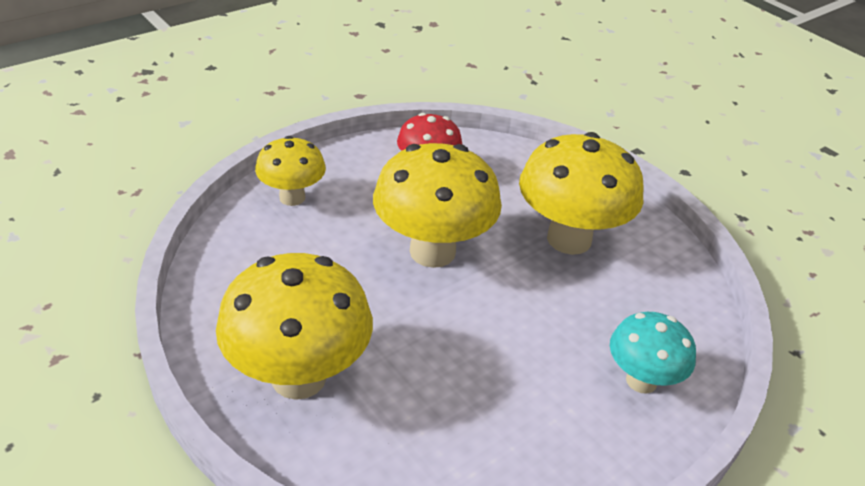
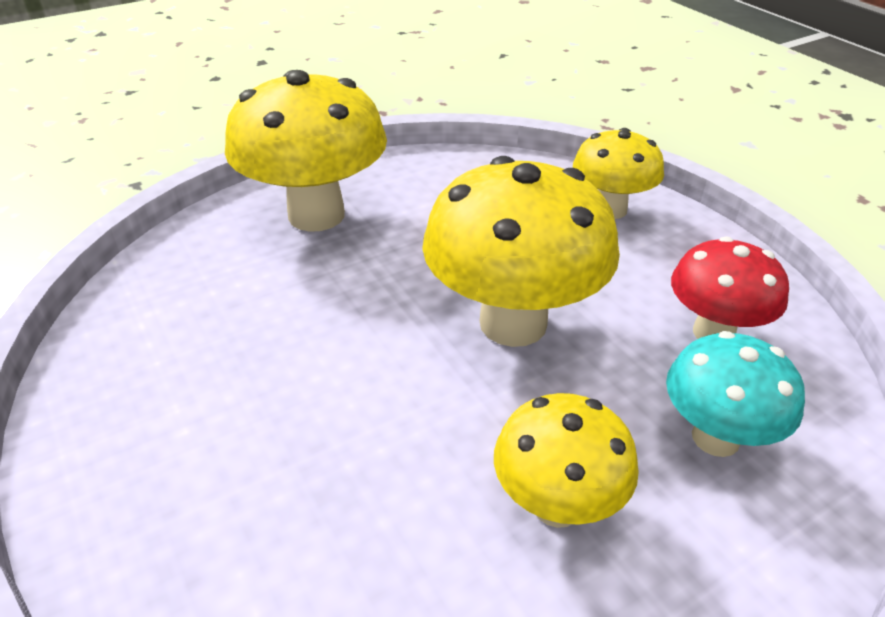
camera: 100 degrees right, 0 degrees up
yellow mushroom [519,132,644,255] -> yellow mushroom [494,393,639,528], size x0.59
turquoise mushroom [610,312,696,394] -> turquoise mushroom moved to [666,331,805,457]

